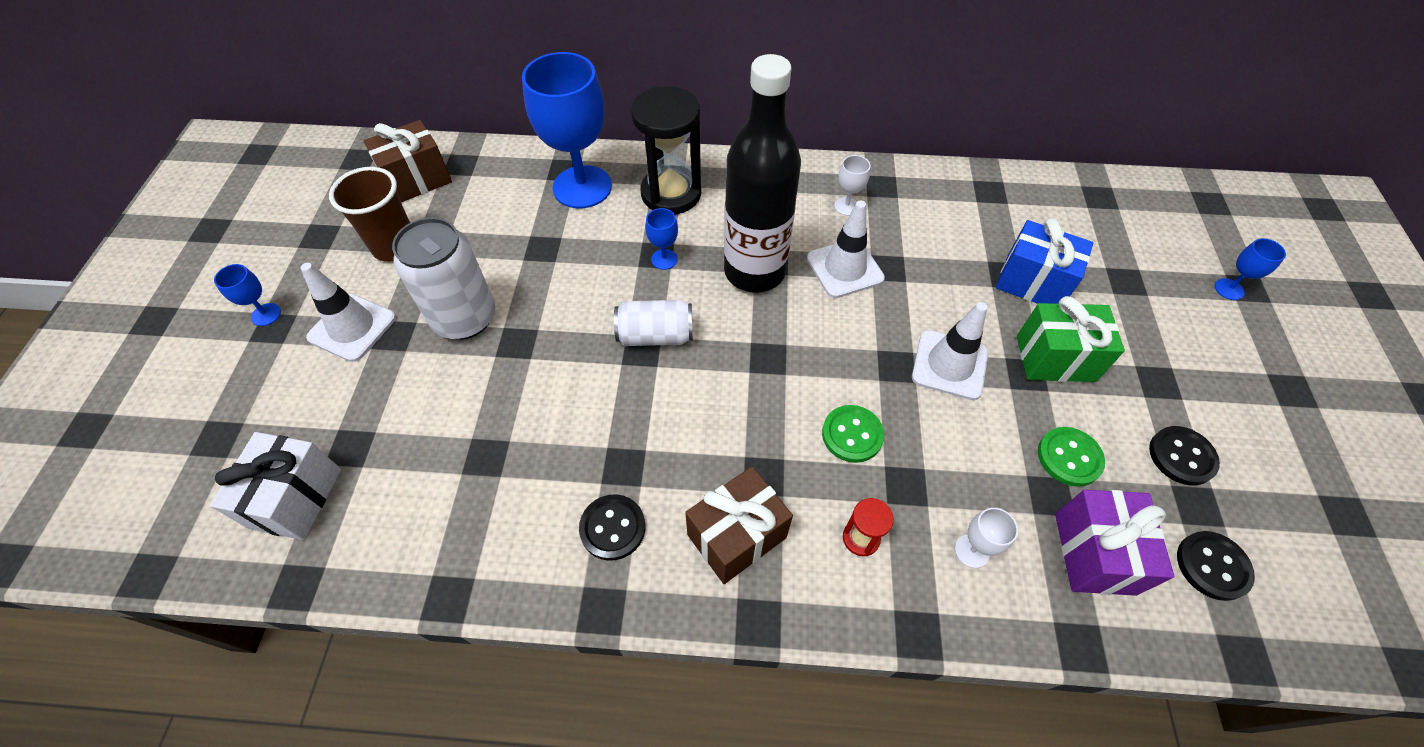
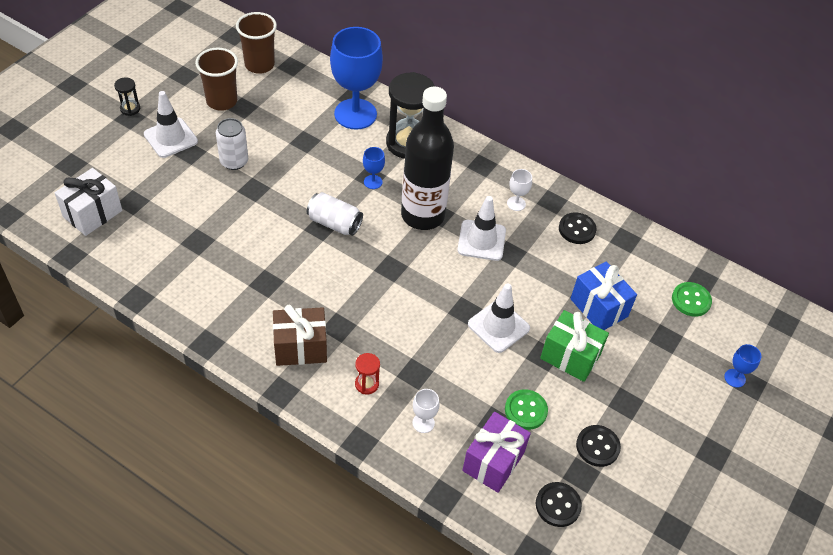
camera: 25 degrees right, 5 degrees down
blue goblet [214,264,281,326] -> black hourglass [114,78,140,116]
brown gift [364,120,452,202] -> brown cup [236,12,277,74]
white can [392,217,495,340] -> white can [216,118,248,170], size x0.65
black button [579,494,645,561] -> black button moved to [559,212,597,244]
green button [822,405,884,463] -> green button moved to [672,282,712,317]

